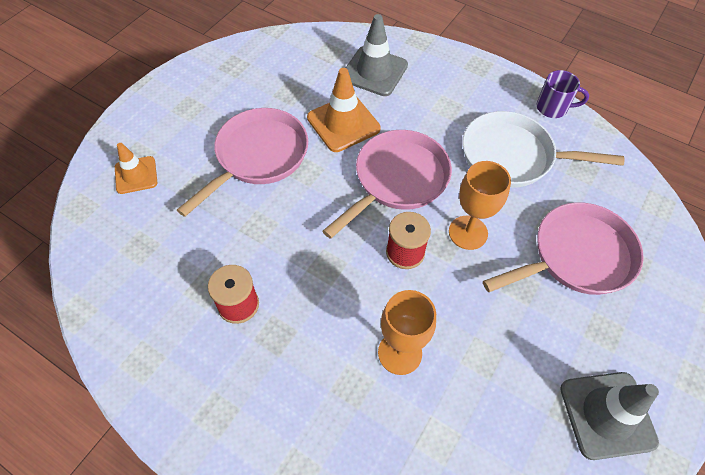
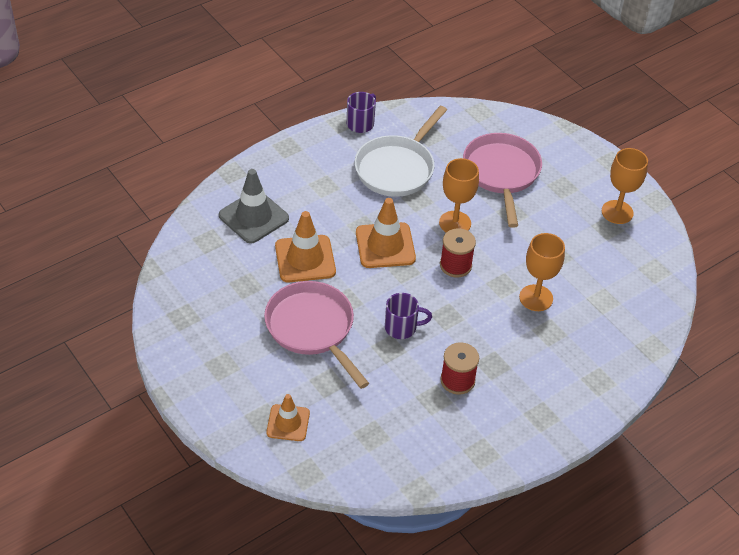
camera: 70 degrees left, 10 degrees down
pink pan [322,130,452,239] -> orange traffic cone [356,198,416,268]
grey traffic cone [560,372,659,460] -> orange goblet [602,148,648,224]
none -> purple mug [385,293,432,339]

